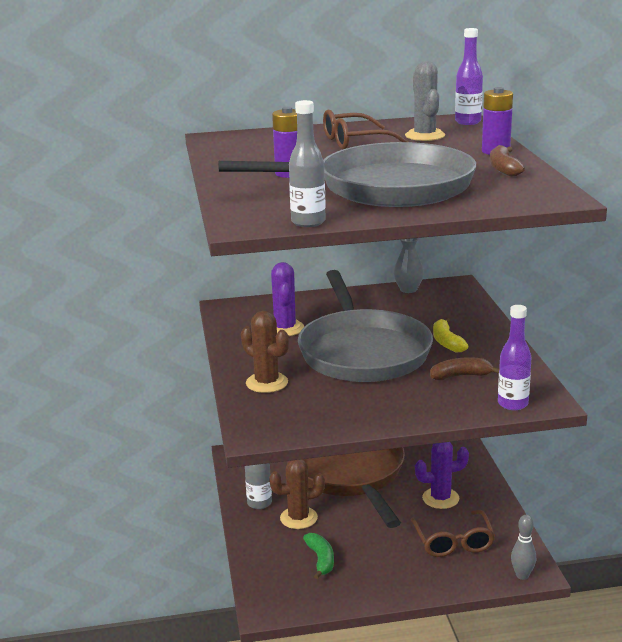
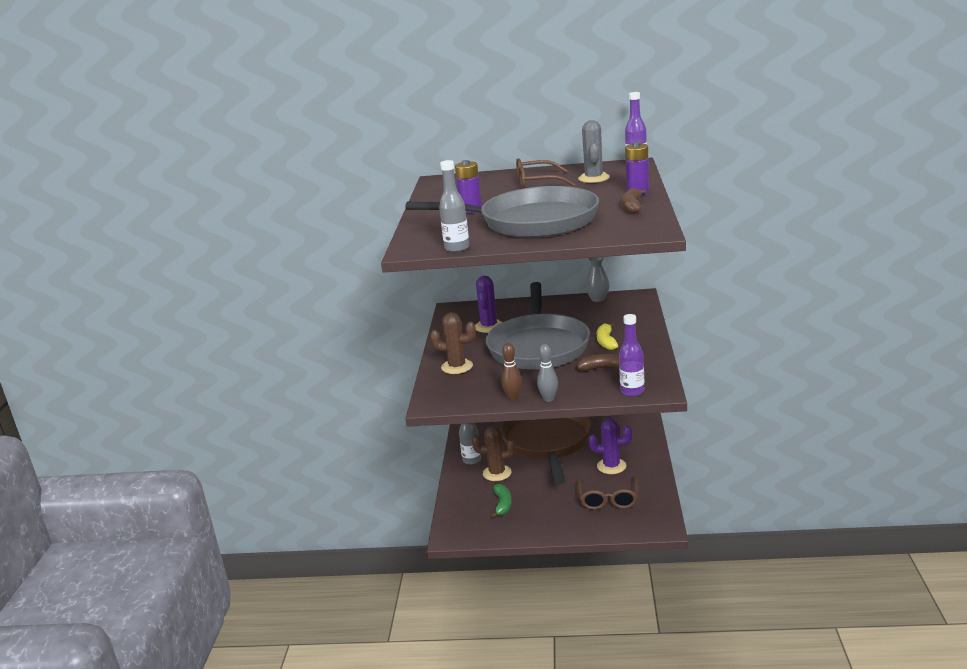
camera: 15 degrees right, 0 degrees up
brown cactus [241,311,289,393] -> brown cactus turned 45 degrees counterclockwise [430,312,476,374]
grey bowling pin [511,515,536,580] -> grey bowling pin moved to [537,344,558,402]
none -> brown bowling pin [501,343,522,401]

